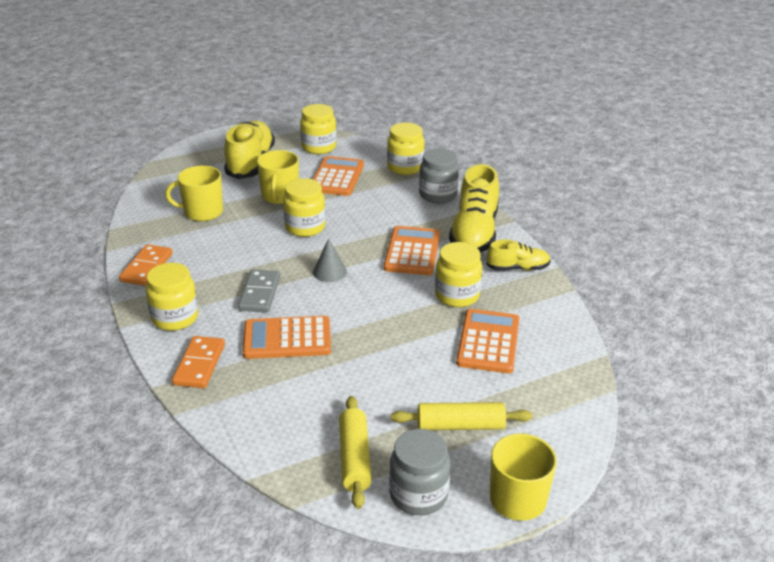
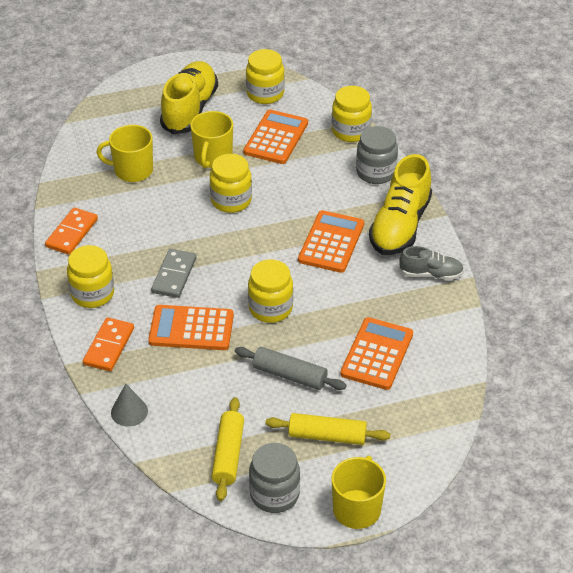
camera: 10 degrees right, 10 degrees up
grey cone [313,238,347,282] -> grey cone moved to [111,384,148,427]
yellow jar [435,242,482,307] -> yellow jar moved to [248,259,293,323]
yellow shoe [487,240,551,271] -> grey shoe [399,246,464,280]
none -> grey rolling pin [235,347,347,390]

